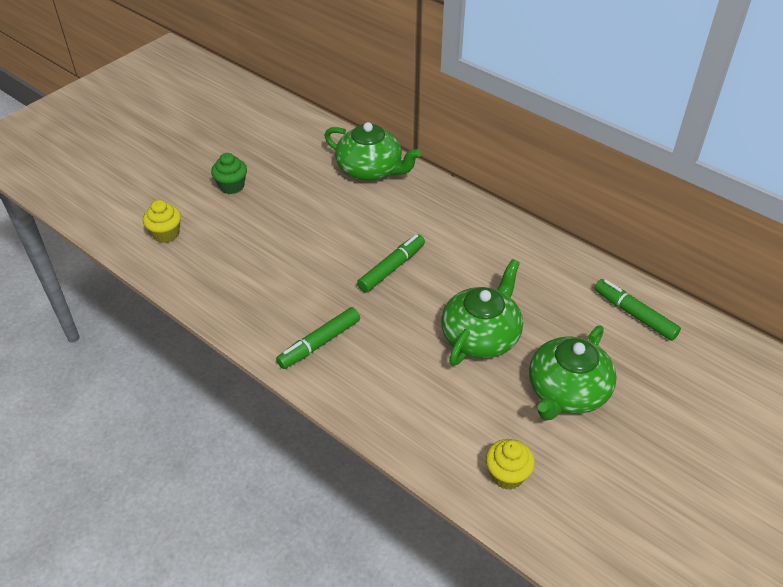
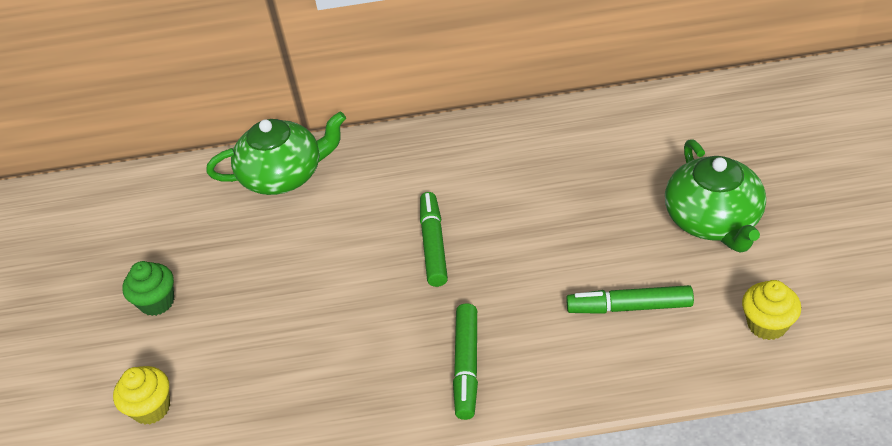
camera: 40 degrees left, 0 degrees up
green teapot [441,259,523,366] -> none
green marker [594,279,681,341] -> green marker moved to [566,285,694,314]

